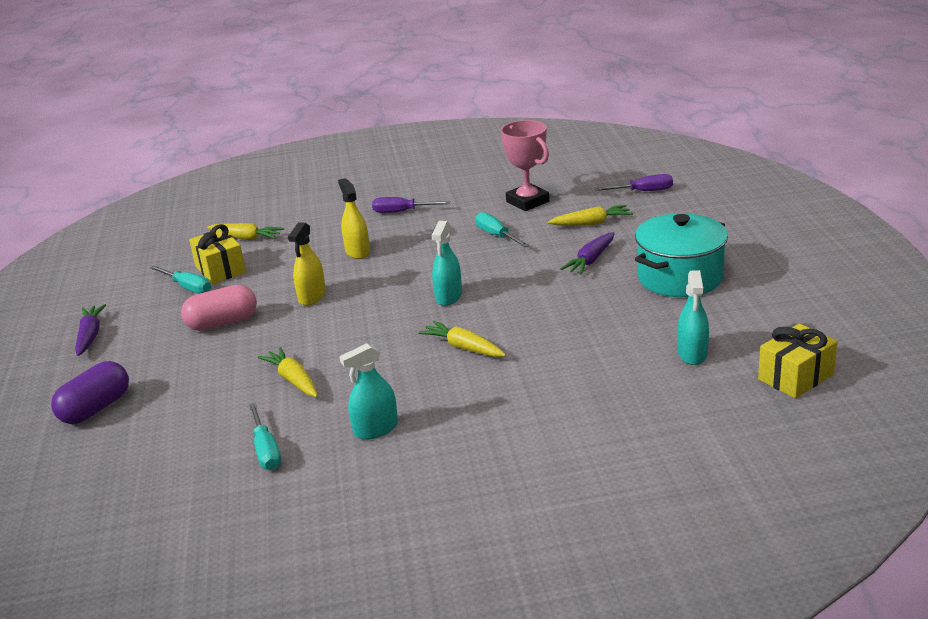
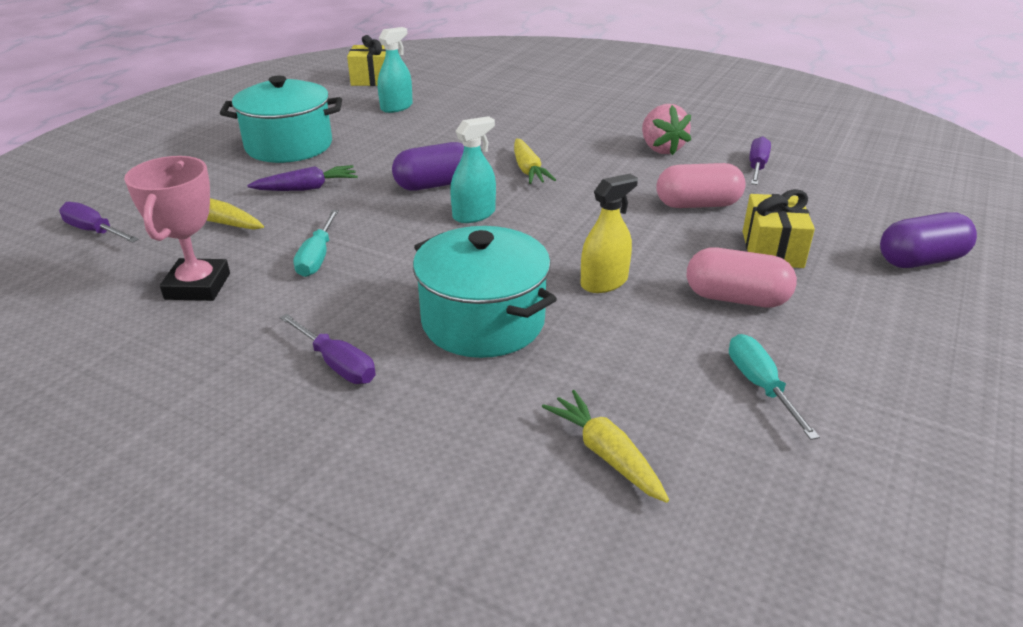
camera: 145 degrees left, 5 degrees up
purple carrot [75,304,106,356] -> none
yellow gift [189,224,246,284] -> yellow gift moved to [743,189,815,268]
turquoise screwdriver [249,403,281,470] -> purple screwdriver [750,137,771,185]
yellow carrot [258,347,318,397] -> pink capsule [656,163,746,208]
yellow spray bottle [338,178,370,259] -> turquoise pot [413,226,557,358]
turquoise spray bottle [339,343,398,440] -> pink strawberry [642,104,691,155]
none -> purple capsule [392,142,464,191]

